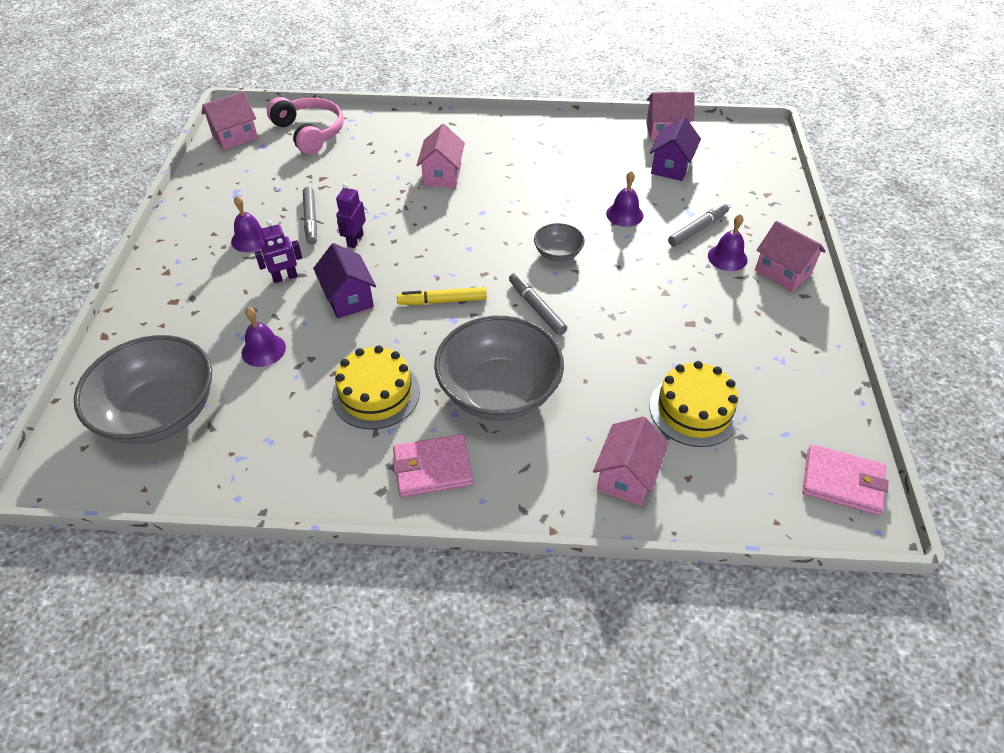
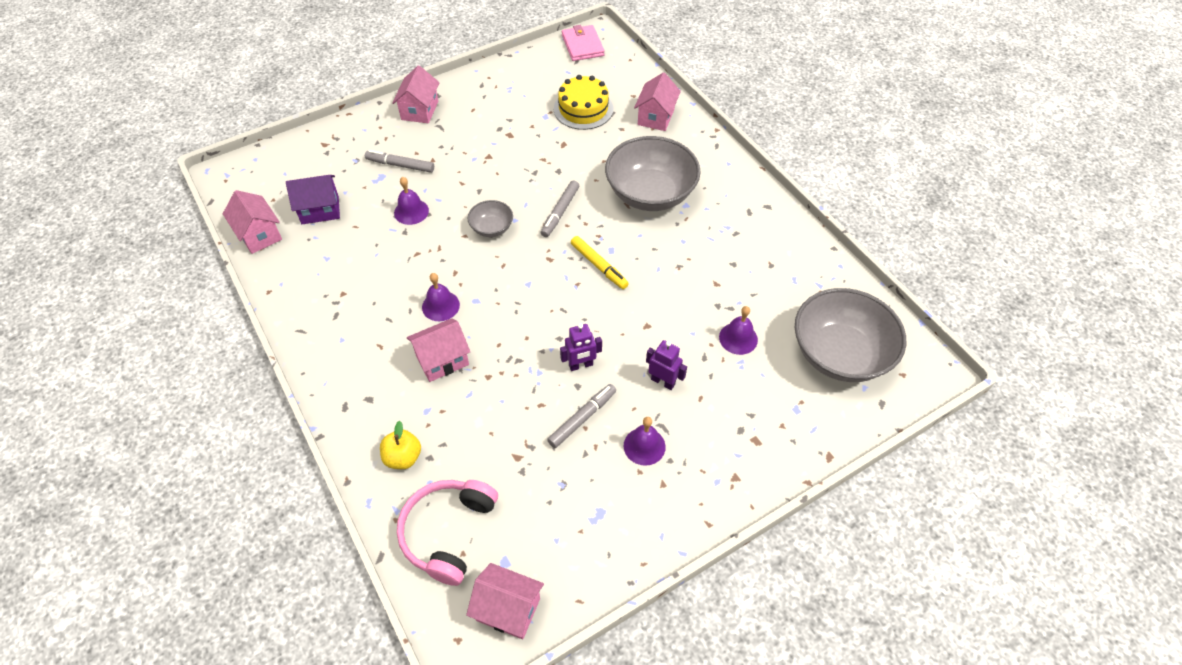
camera: 125 degrees left, 5 degrees up
purple house [313,243,376,318] -> none
yellow cake [332,345,420,430] -> none
pink wallet [393,434,473,497] -> none
pink house [593,416,669,506] -> pink house turned 60 degrees counterclockwise [634,72,681,131]
purple bell [708,214,748,271] -> purple bell moved to [422,273,460,321]
none -> yellow apple [380,421,421,469]

